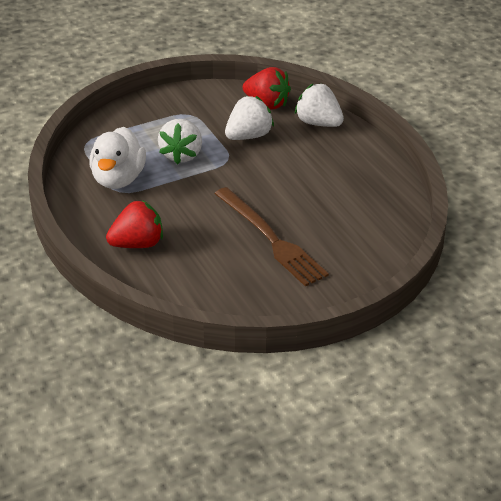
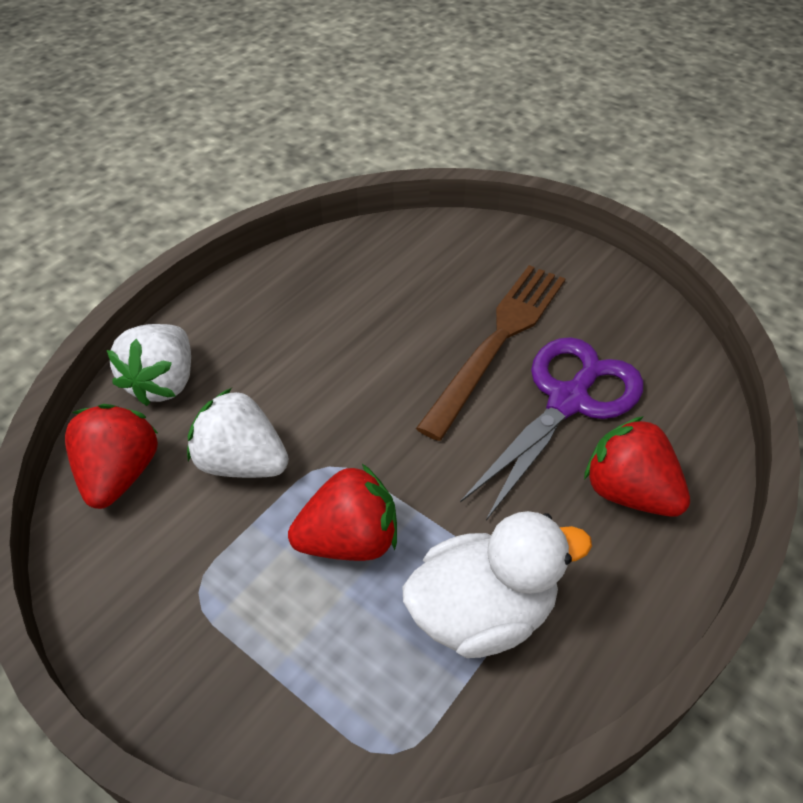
camera: 115 degrees left, 10 degrees up
white strawberry [158,119,202,164] -> red strawberry [288,464,397,561]
none -> purple scissors [460,337,644,520]

